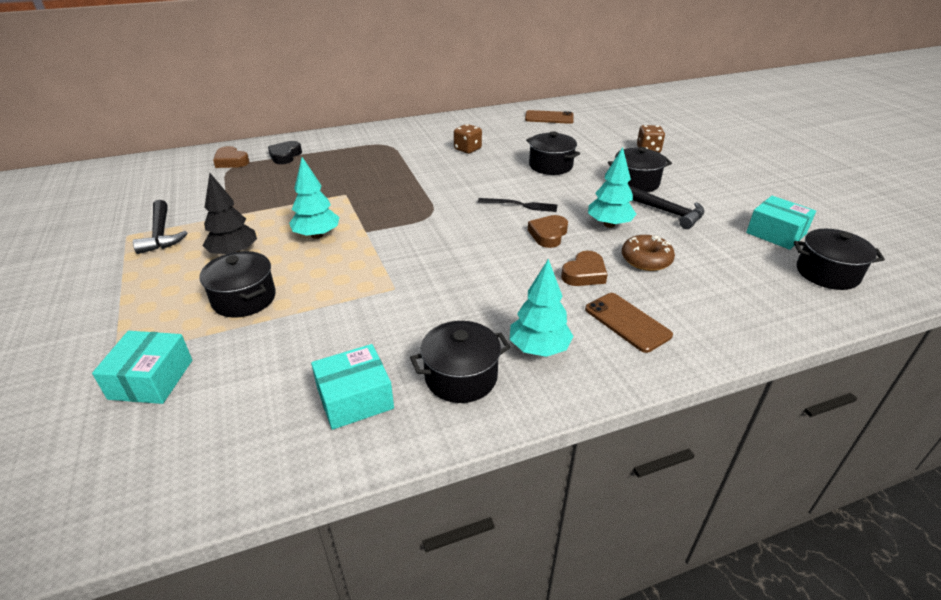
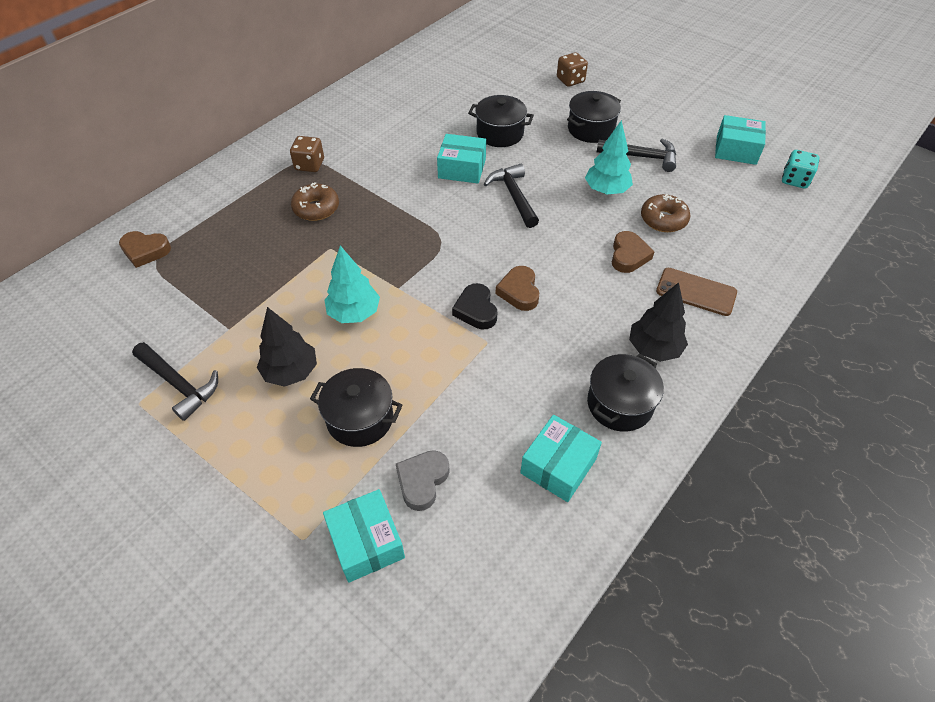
camera: 30 degrees left, 15 degrees up
black heart [268,141,302,164] -> black heart moved to [452,283,497,329]
brown dice [454,124,482,154] -> brown dice moved to [290,136,324,172]
black fork [478,198,557,212] -> black hammer [484,164,539,228]
turquoise tree [510,259,574,357] -> black tree [629,282,688,362]
brown phone [525,110,574,124] -> none
brown heart [528,215,568,248] -> brown heart moved to [495,266,539,311]
black pot [794,229,885,290] -> turquoise dice [782,150,820,189]
none -> brown donut [291,182,339,221]
none -> grey heart [396,450,450,511]
none -> turquoise box [437,134,486,183]

